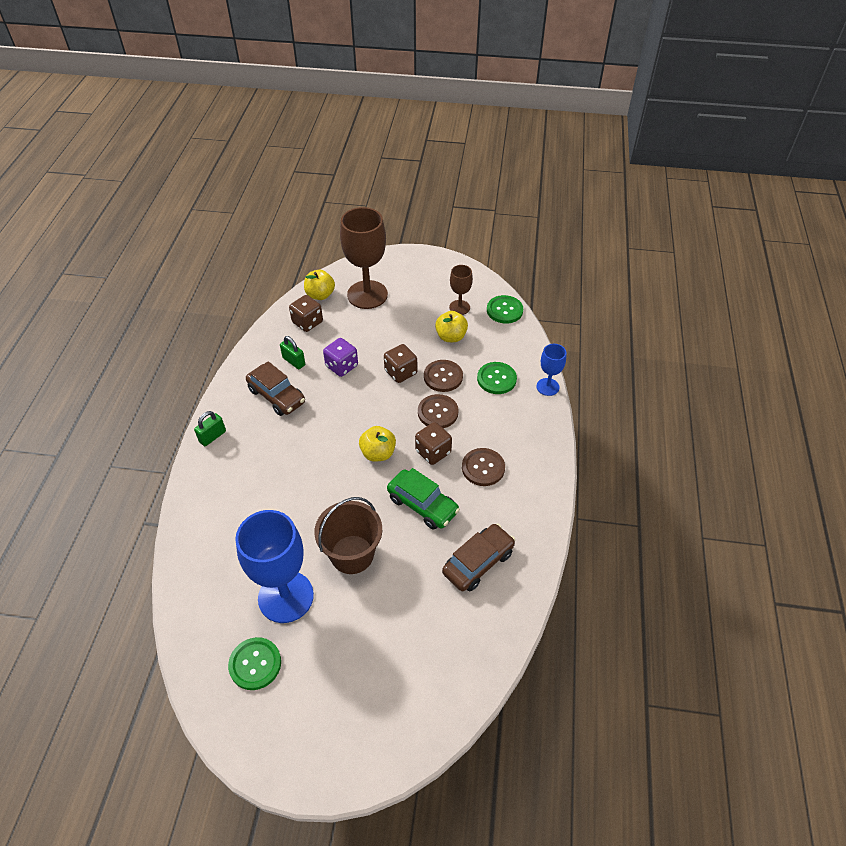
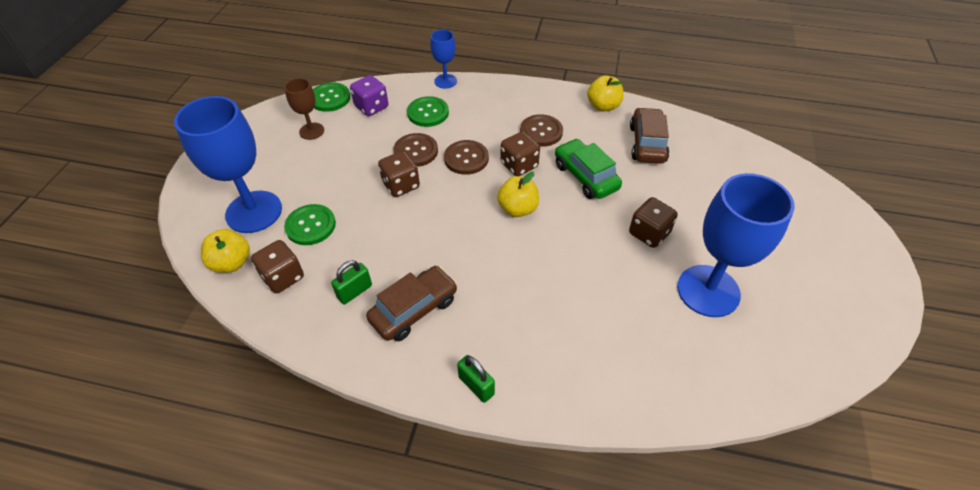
camera: 85 degrees left, 0 degrees up
green button [228,637,281,690] -> green button moved to [284,204,336,245]
brown bucket [314,497,382,574] -> brown dice [629,197,678,248]
purple dice [323,338,358,377] -> purple dice moved to [350,75,388,116]
brown goblet [340,207,388,309] -> blue goblet [174,96,282,233]
green car [387,468,460,530] -> green car turned 75 degrees counterclockwise [555,139,622,199]
yellow apple [435,311,468,342] -> yellow apple moved to [587,75,623,112]
brown car [442,524,515,591] -> brown car turned 45 degrees clockwise [630,107,670,164]

